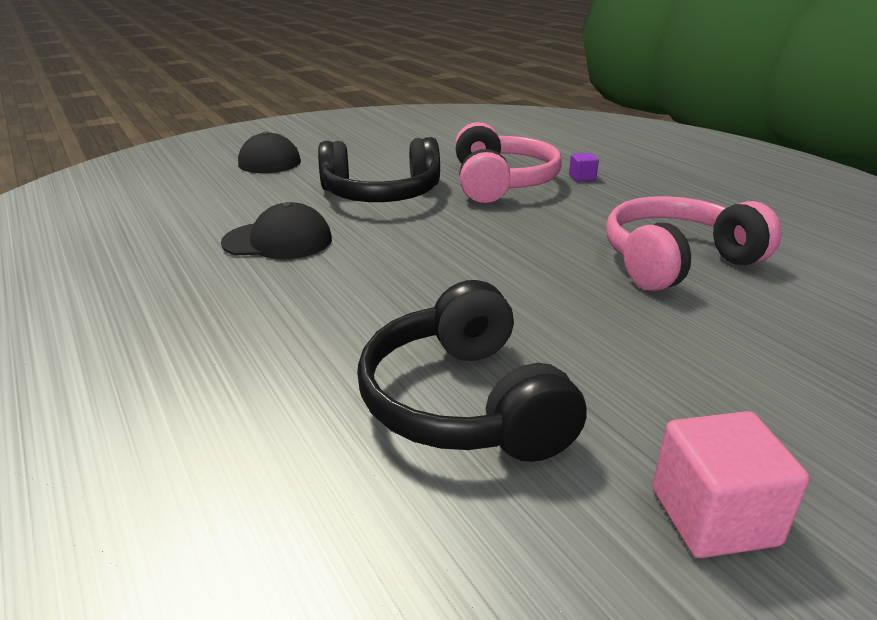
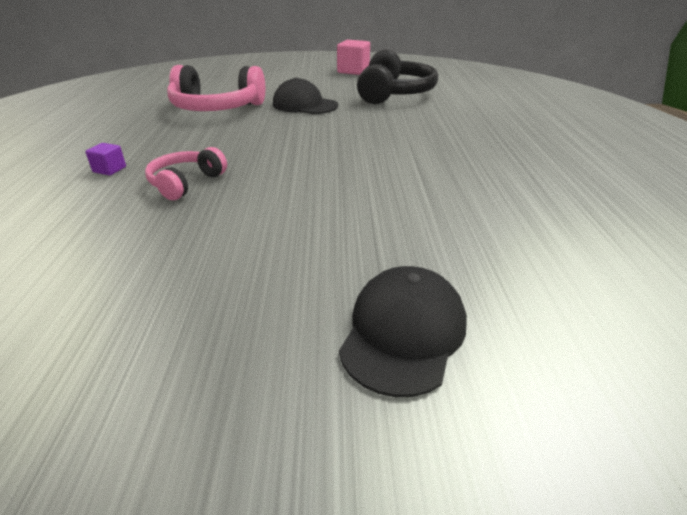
camera: 150 degrees left, 5 degrees up
black cap [221,202,332,259] -> black cap moved to [273,77,338,114]
black headphones [318,137,440,202] -> none
pink headphones [455,122,562,203] -> pink headphones [145,147,227,200], size x0.56

